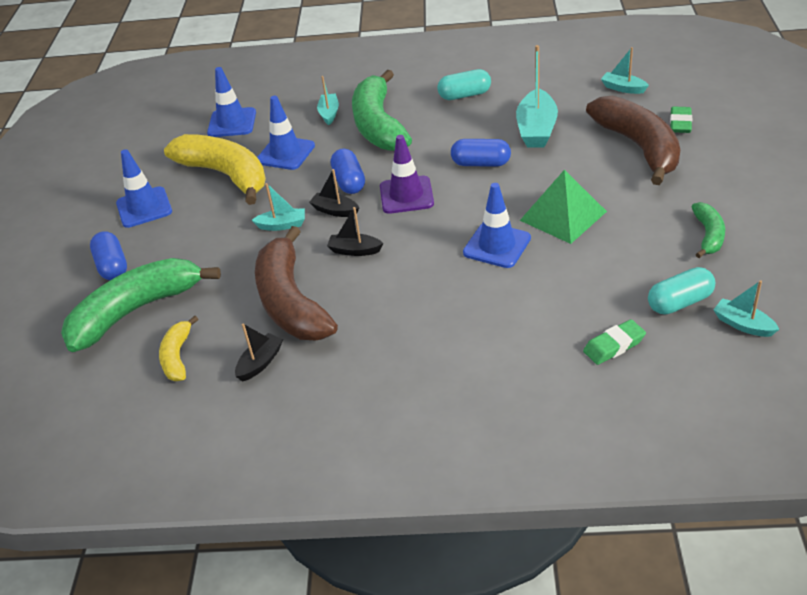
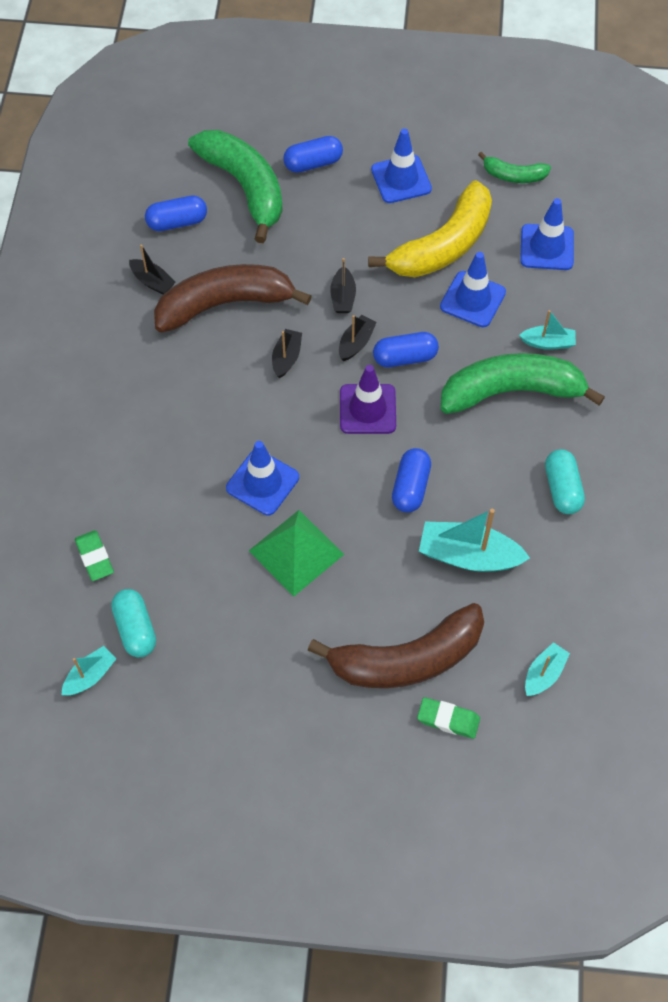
camera: 90 degrees right, 20 degrees up
yellow banana [159,316,198,381] -> blue capsule [145,196,207,231]
turquoise boat [252,183,305,231] -> black boat [330,258,356,313]
green banana [691,202,725,258] -> green banana moved to [478,152,551,183]

